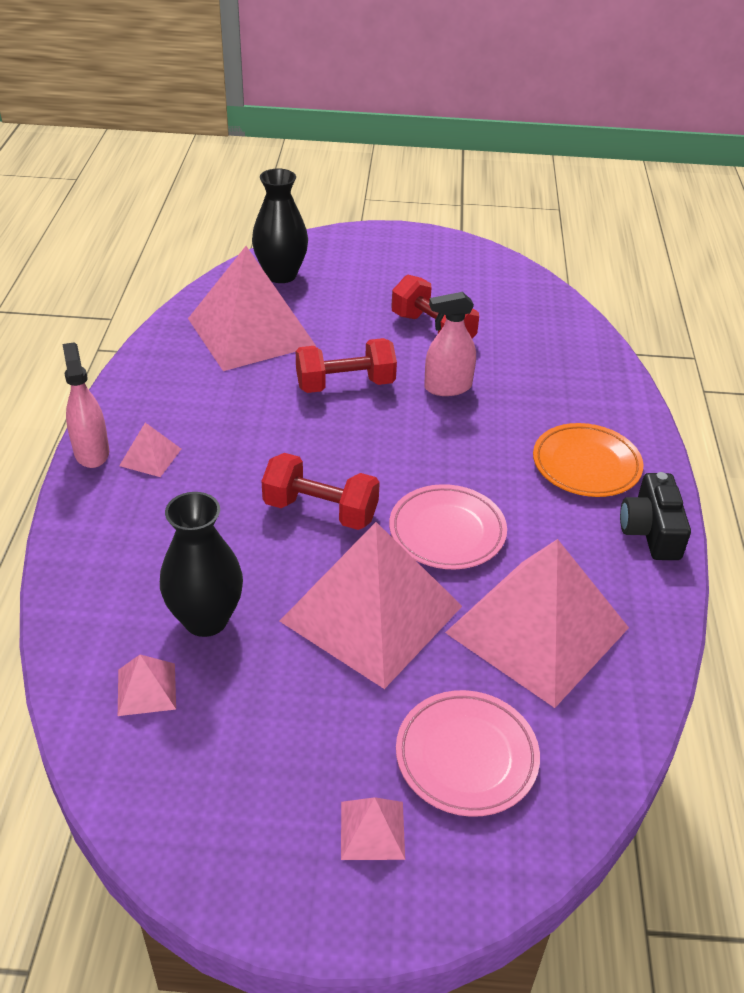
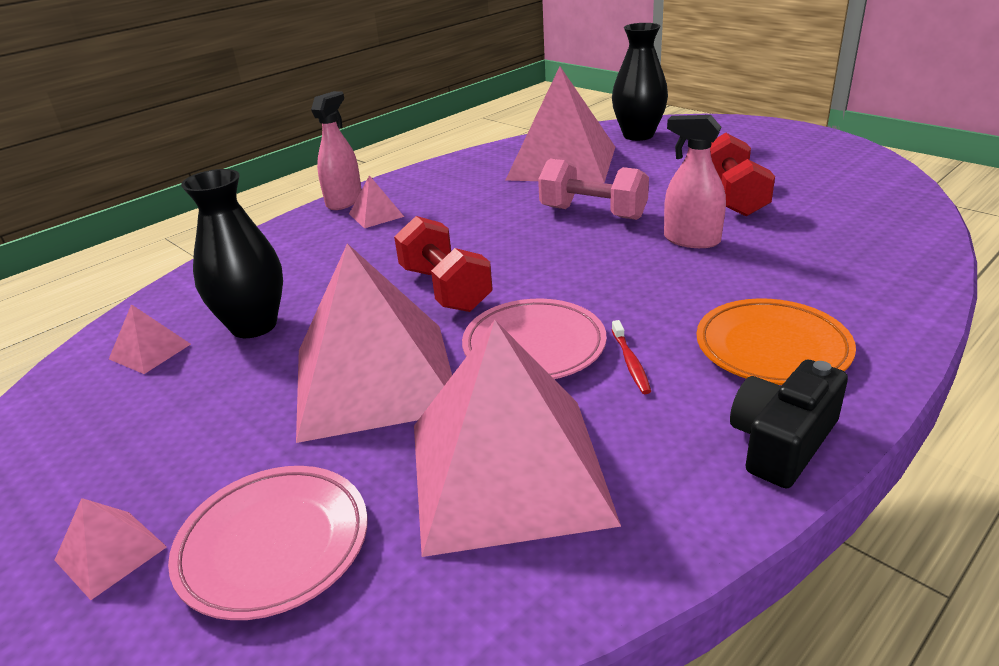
camera: 45 degrees right, 10 degrees down
red dumbbell [296,338,397,393] -> pink dumbbell [538,159,649,220]
none -> red toothbrush [612,320,651,394]

